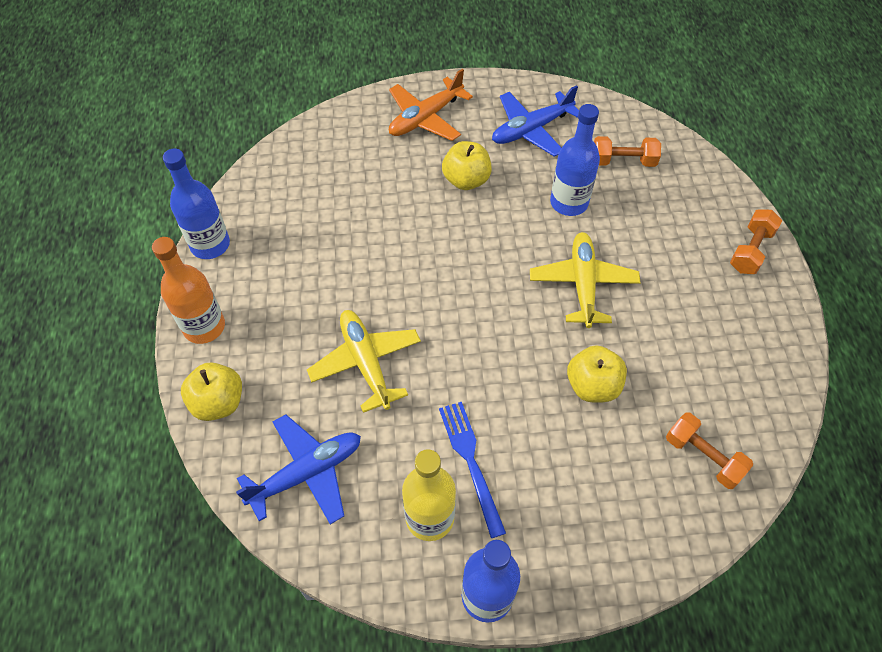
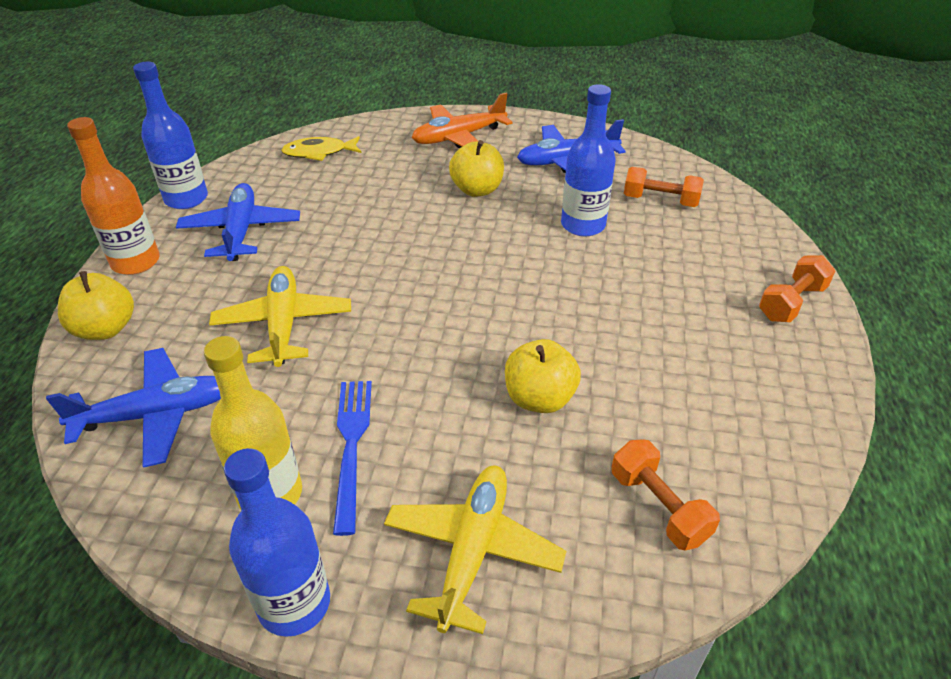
camera: 15 degrees right, 15 degrees down
yellow plane [530,232,641,328] -> yellow plane moved to [384,465,566,634]
none -> blue plane [176,183,300,261]
none -> yellow fish [281,136,361,161]

